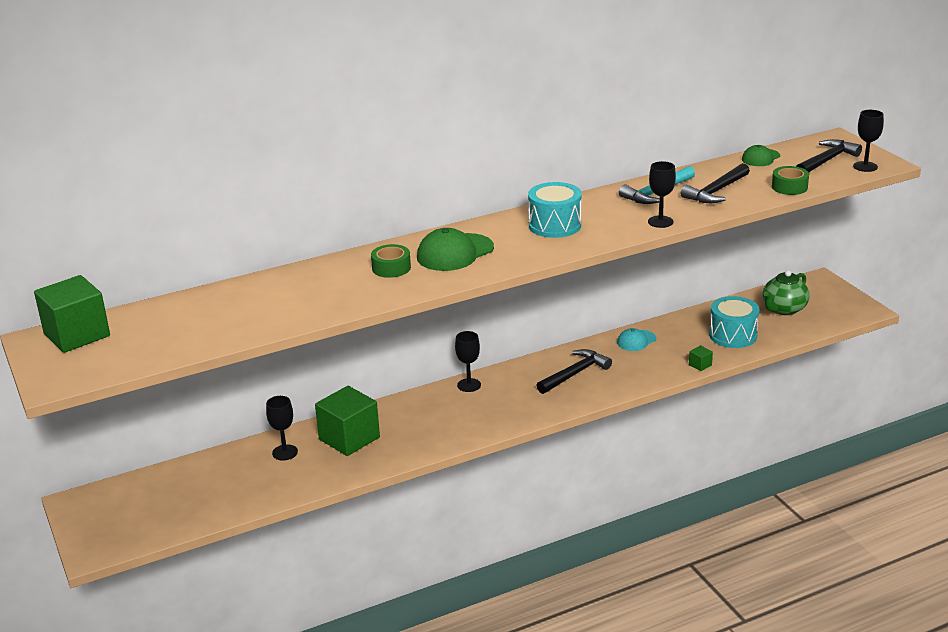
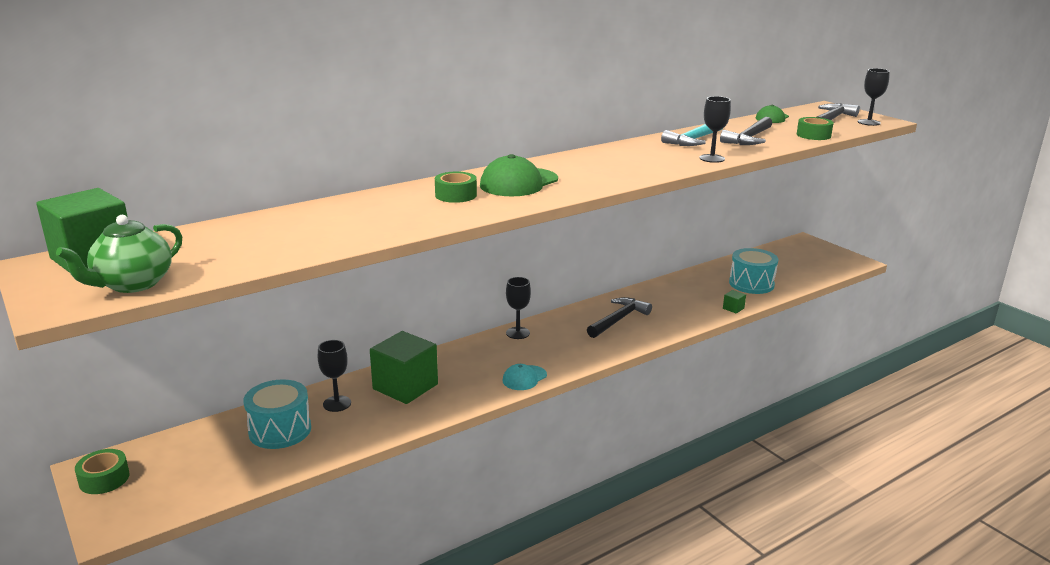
camera: 10 degrees left, 5 degrees down
turquoise drum [528,182,582,238] -> turquoise drum moved to [243,380,311,449]
turquoise cap [617,328,656,351] -> turquoise cap moved to [502,364,547,390]
green teapot [763,270,809,315] -> green teapot moved to [56,215,182,293]
none -> green tape [75,449,130,494]

